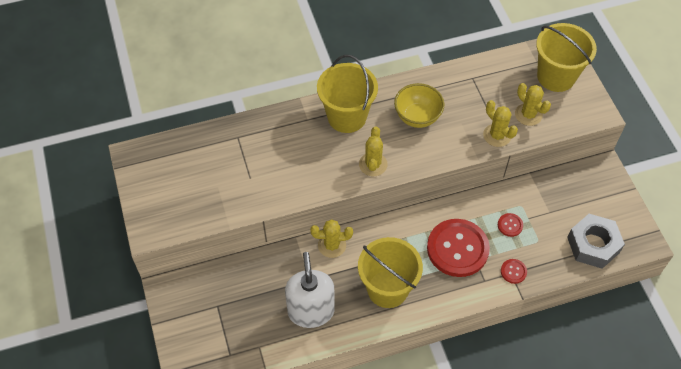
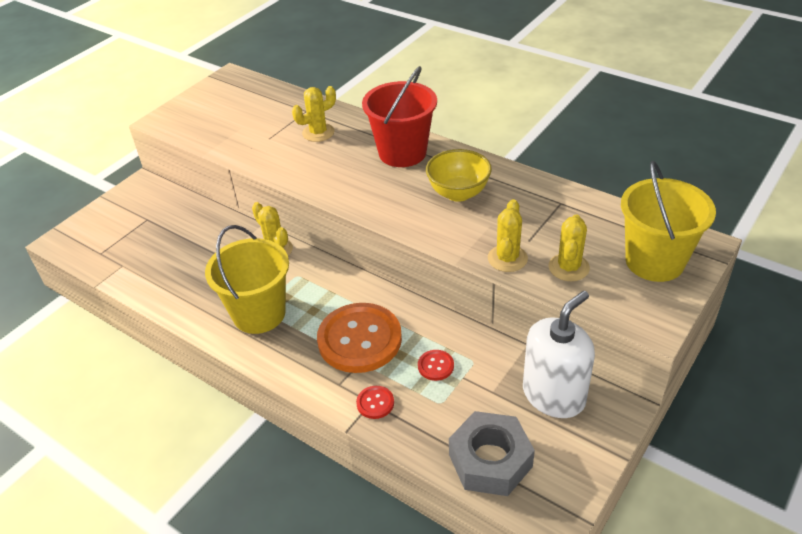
camera: 55 degrees right, 15 degrees down
white soap dispenser [285,252,335,328] -> white soap dispenser moved to [523,291,595,418]
yellow bucket [317,55,378,133] -> red bucket [362,66,437,167]
yellow cactus [359,126,388,176] -> yellow cactus moved to [292,86,336,142]
red button [427,219,490,277] -> orange button [317,303,402,373]

